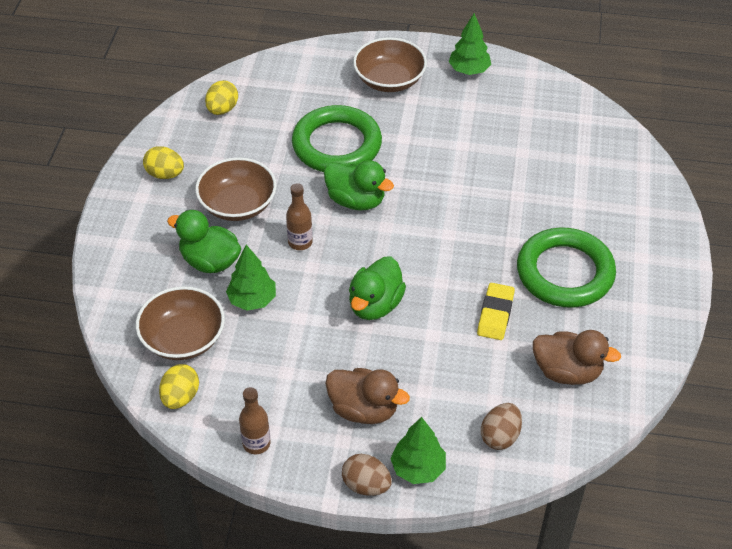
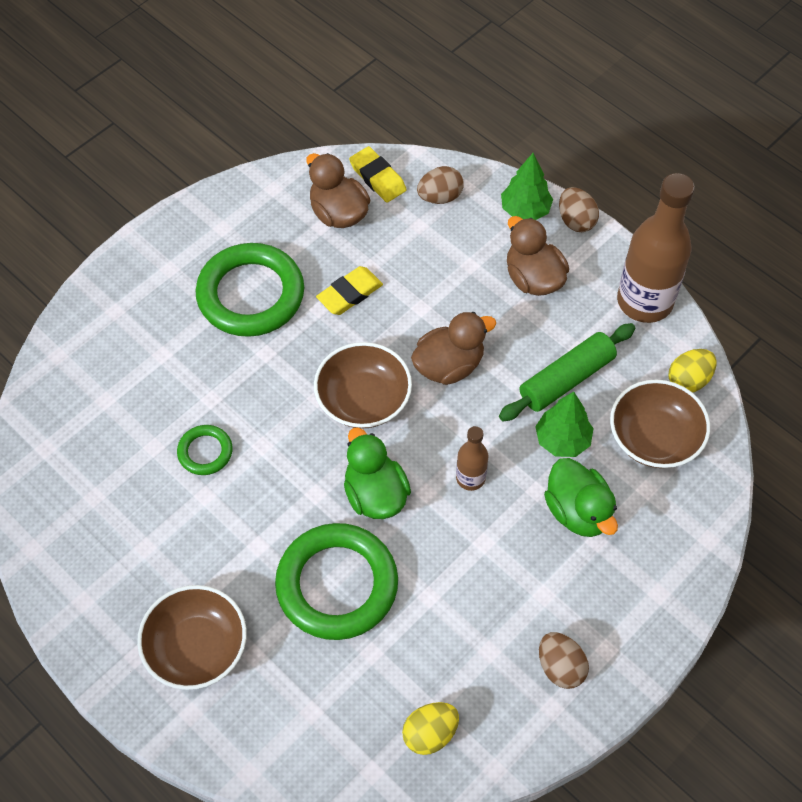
camera: 145 degrees left, 10 degrees up
yellow egg [143,146,184,179] -> brown egg [539,632,589,689]
brown bowl [195,157,277,221] -> brown bowl moved to [314,342,412,429]
brown bottle [239,387,270,454] -> brown bottle [617,173,695,323], size x2.05
green duck [349,257,406,320] -> brown duck [411,312,496,385]
green tree [449,13,491,75] -> none
none -> green ring [177,425,233,475]
none -> yellow eraser [349,146,407,203]
none -> green rolling pin [499,323,635,421]

